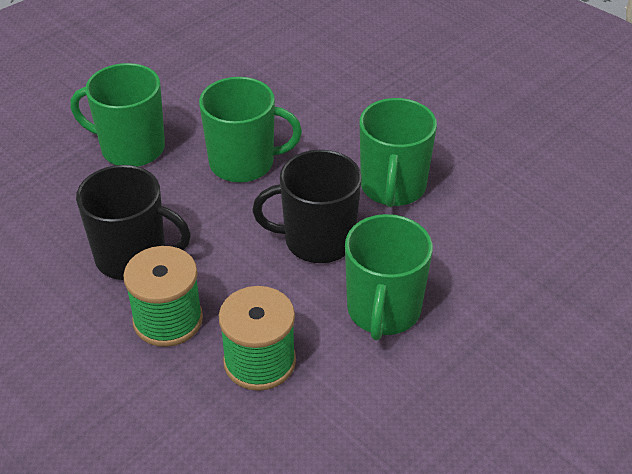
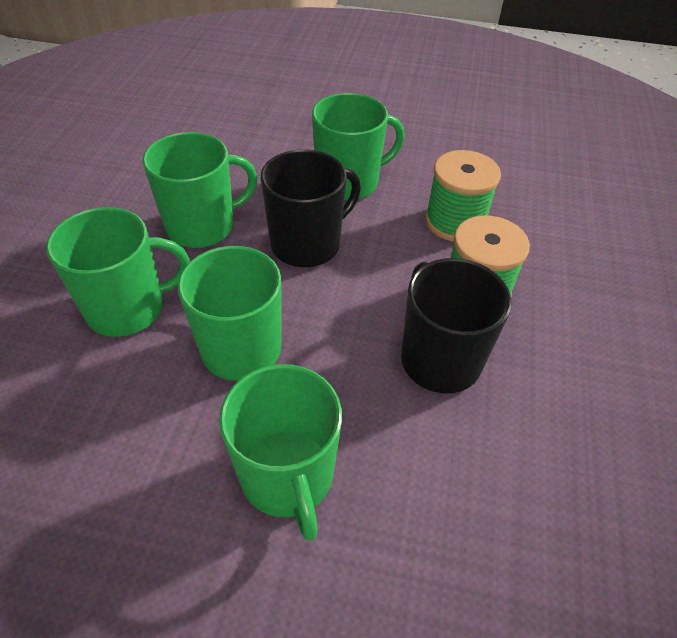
camera: 125 degrees left, 5 degrees up
black mug [252,150,362,263] -> black mug turned 90 degrees counterclockwise [261,150,361,267]
none -> green mug [46,207,190,337]

